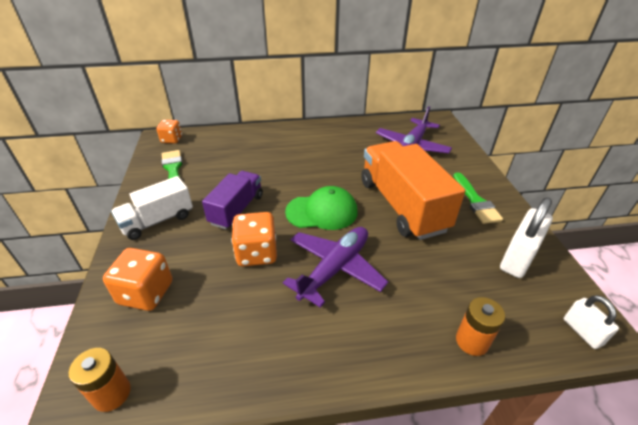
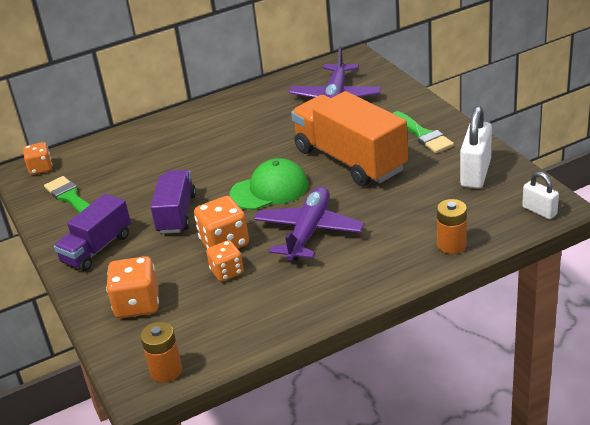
camera: 15 degrees left, 5 degrees down
white truck [111,176,193,240] -> purple truck [54,194,131,271]
none -> orange dice [206,240,244,282]

